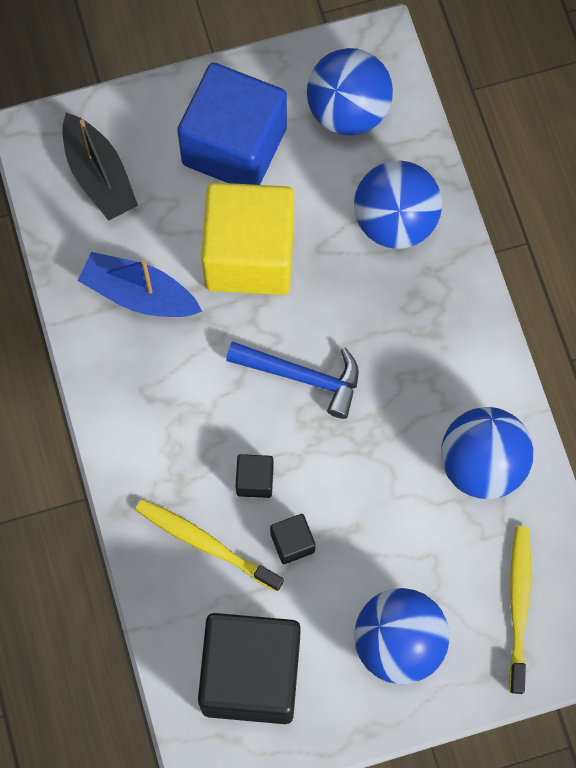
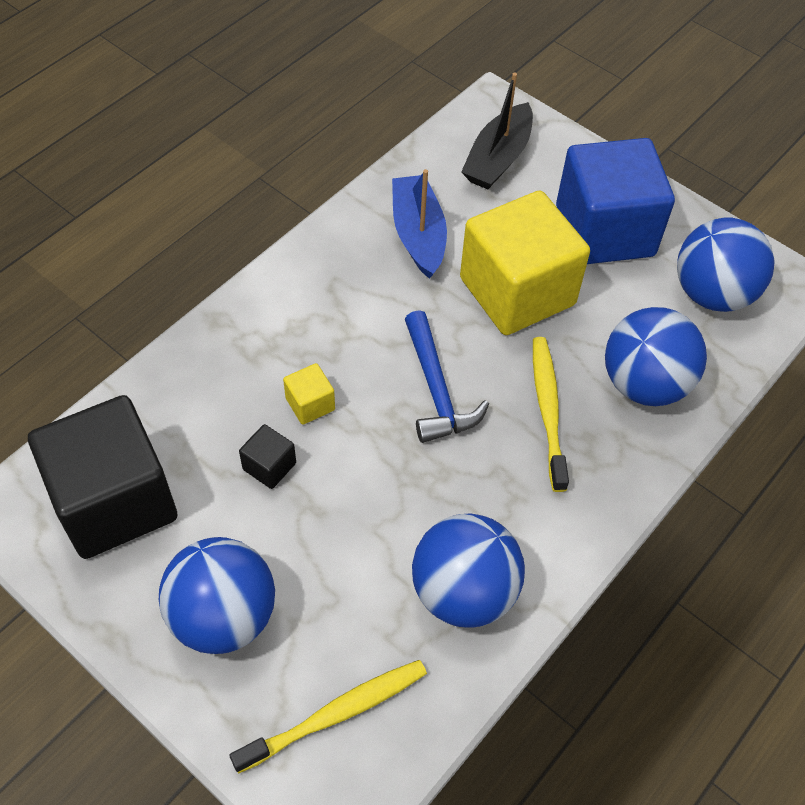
camera: 55 degrees right, 15 degrees down
yellow toothbrush [135,499,284,592] -> yellow toothbrush moved to [533,337,569,492]
black cube [236,454,274,498] -> yellow cube [283,363,335,425]

